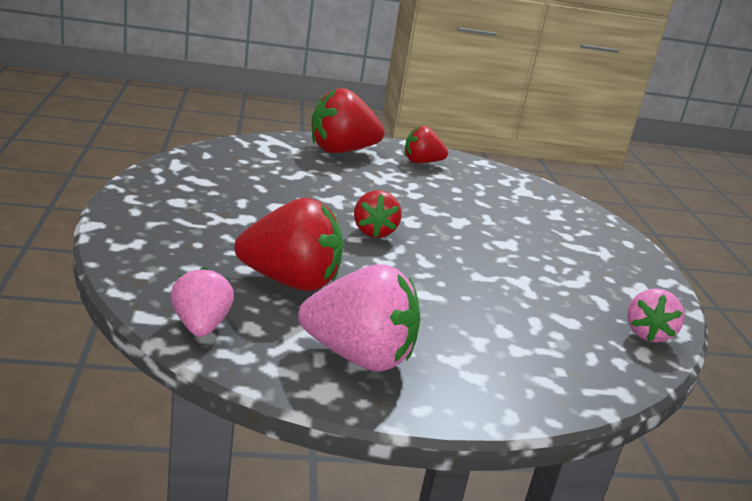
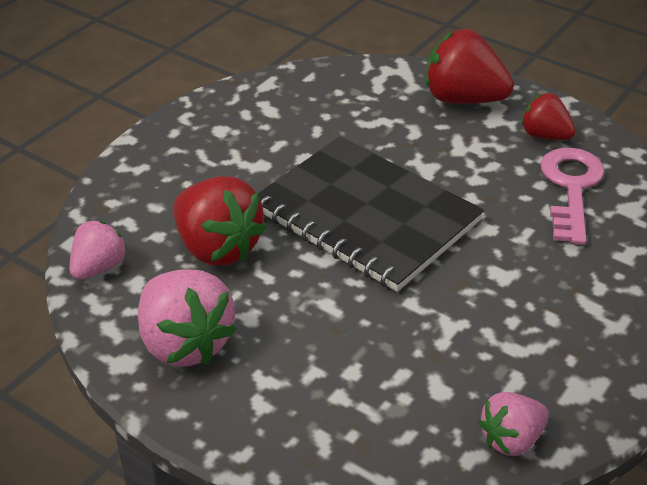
camera: 45 degrees right, 15 degrees up
red strawberry [354,190,401,238] -> black notebook [258,136,484,292]
none -> pink key [540,148,605,245]

